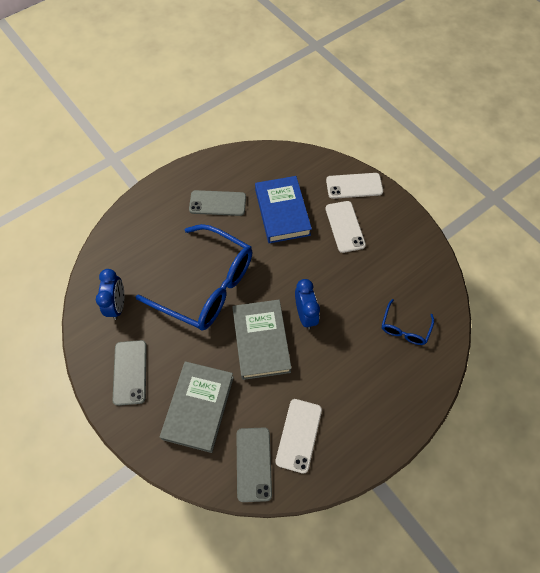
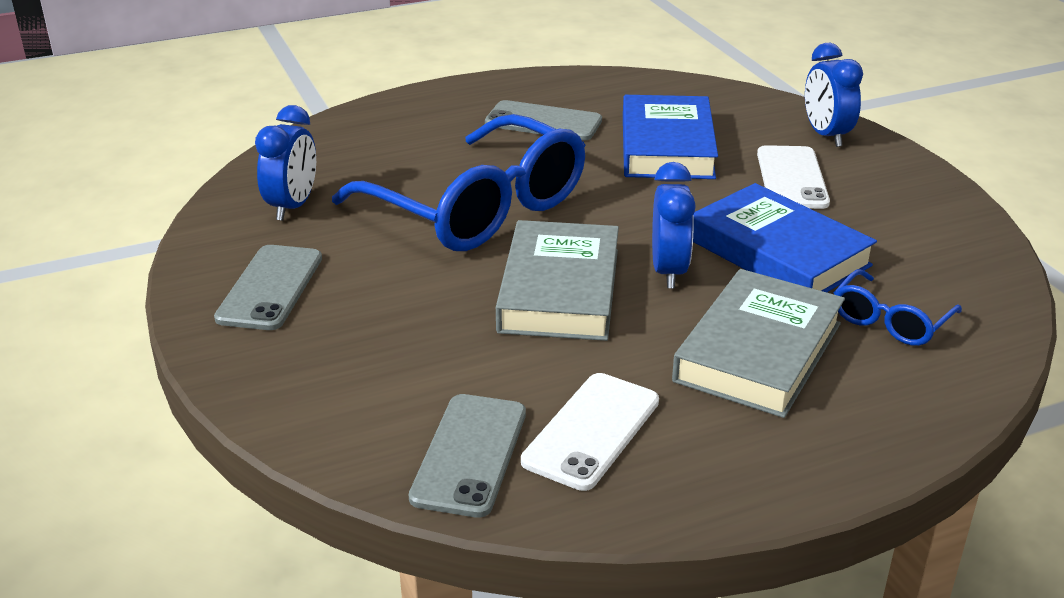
camera: 15 degrees right, 30 degrees down
grey book [160,361,234,453] -> grey book moved to [672,269,845,418]
white phone [326,173,383,199] -> blue clock [805,43,863,147]
none -> blue book [693,183,877,292]

